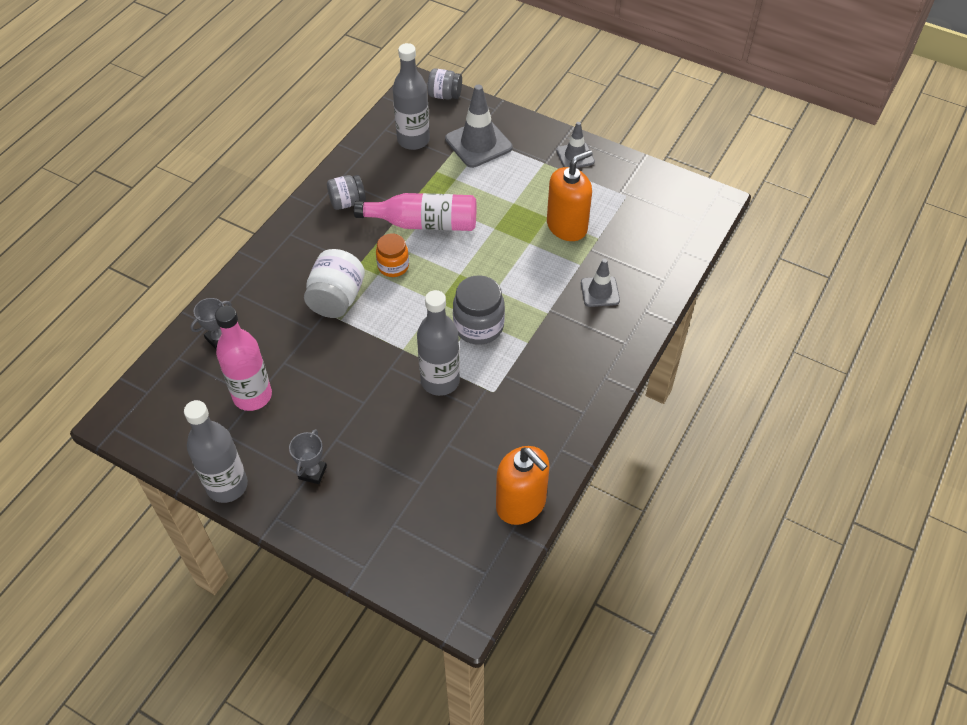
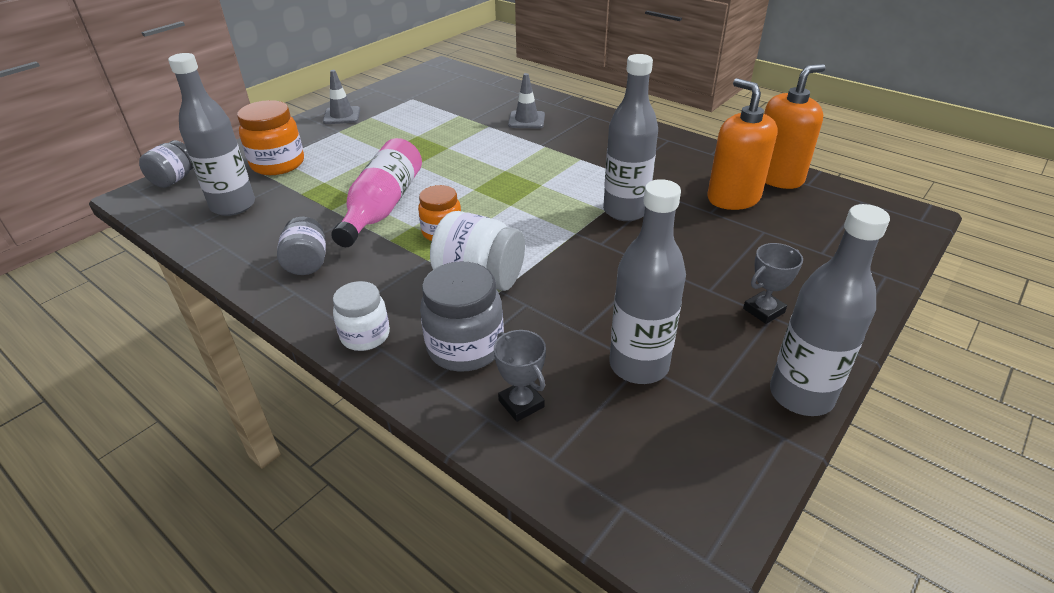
camera: 80 degrees left, 15 degrees down
pink bottle [215,306,272,411] -> grey bottle [609,179,686,384]
grey trophy [289,429,327,484] -> grey trophy turned 60 degrees counterclockwise [743,243,803,324]
grey traffic cone [445,84,513,168] -> orange jar [237,100,304,175]
grey jar [453,275,505,345] -> grey jar moved to [420,261,504,372]
orange soap dispenser [547,150,593,241] -> orange soap dispenser moved to [707,78,778,210]
none -> white jar [333,281,390,351]

